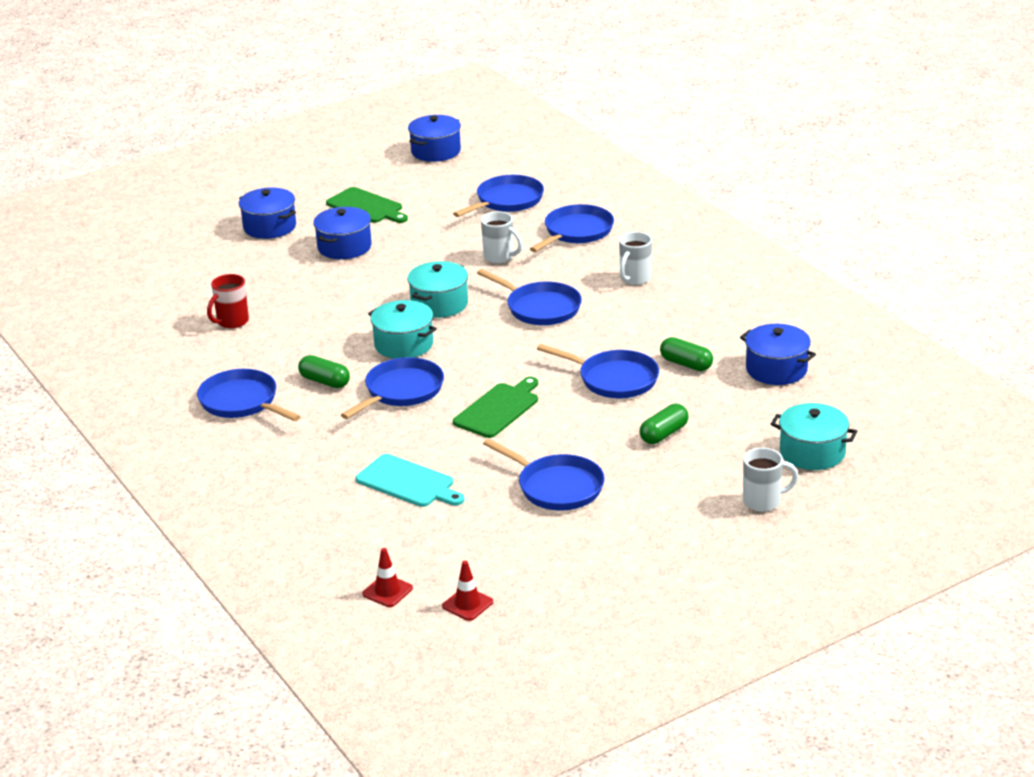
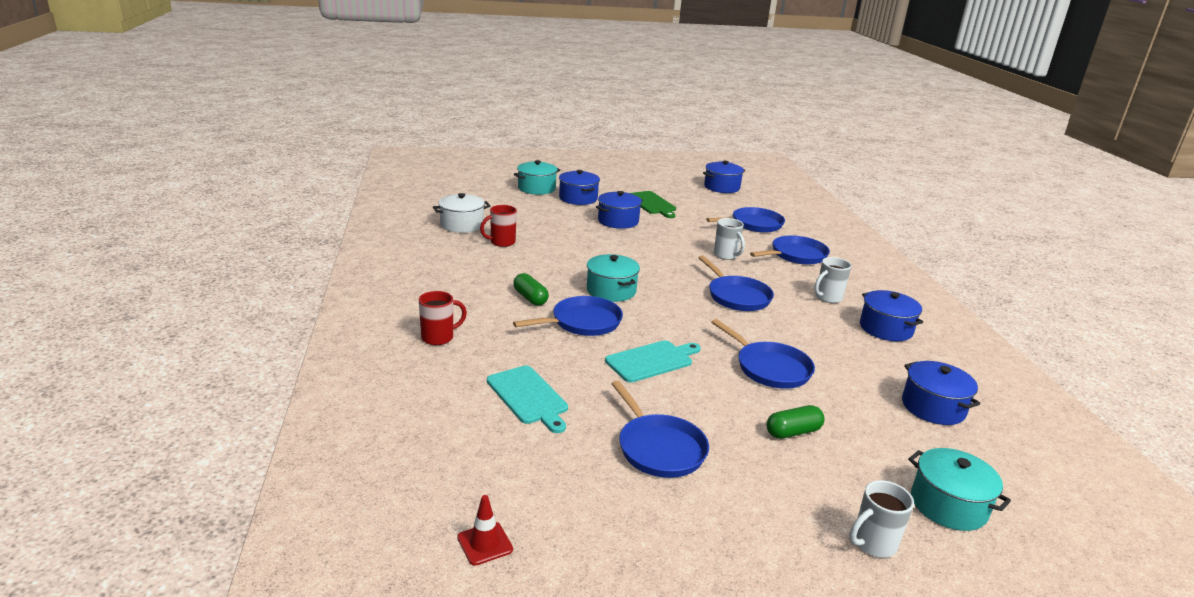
camera: 20 degrees right, 5 degrees down
blue pan [197,369,301,421] -> none
red traffic cone [362,548,413,607] -> none
turquoise pot [407,261,468,318] -> turquoise pot moved to [514,160,560,195]
green cutting board [453,377,538,438] -> turquoise cutting board [605,340,701,383]
green capsule [660,337,713,371] -> none
white mug [743,448,798,512] -> white mug turned 135 degrees clockwise [849,480,914,558]
none -> red mug [419,291,467,345]
none -> white pot [433,193,490,233]
none -> blue pot [860,290,923,341]

